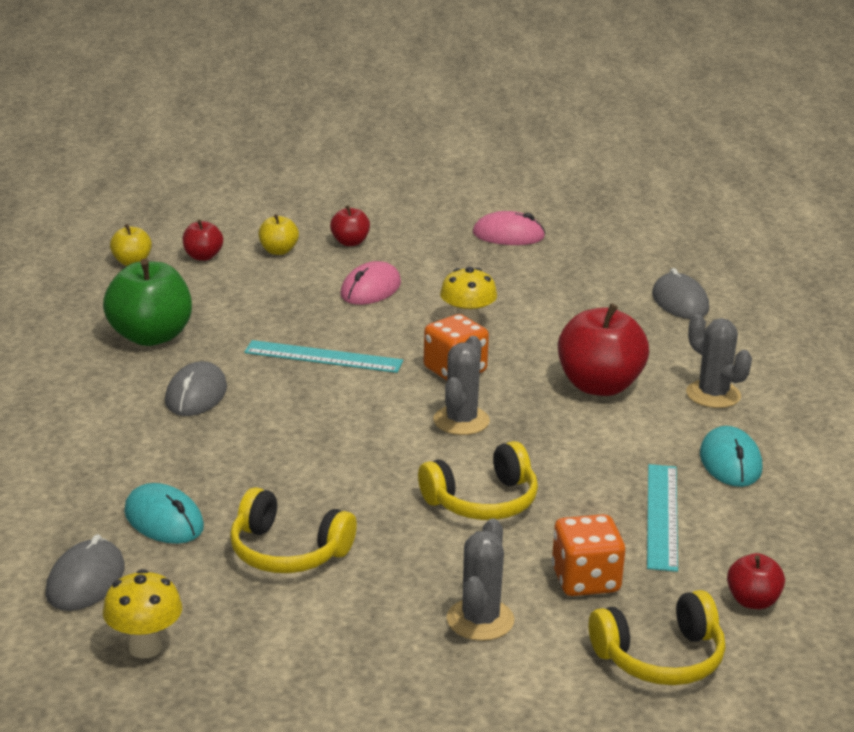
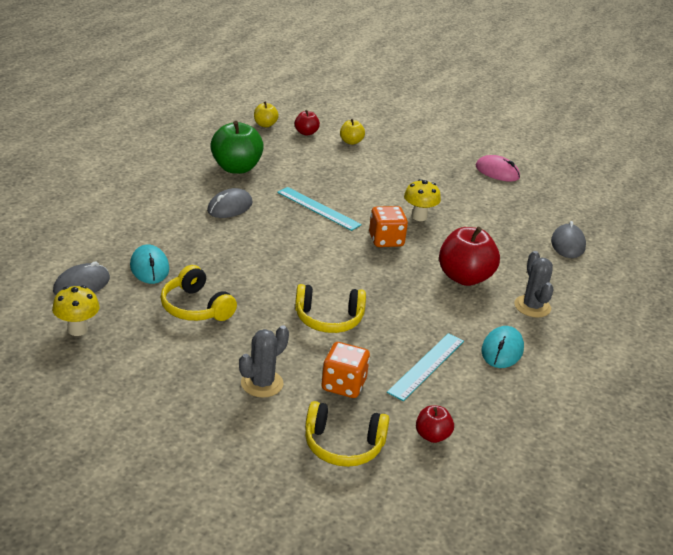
camera: 25 degrees right, 5 degrees up
red apple [330,205,370,246] -> none
pink mouse [340,261,401,305] -> none
grey cactus [433,336,490,435] -> none

